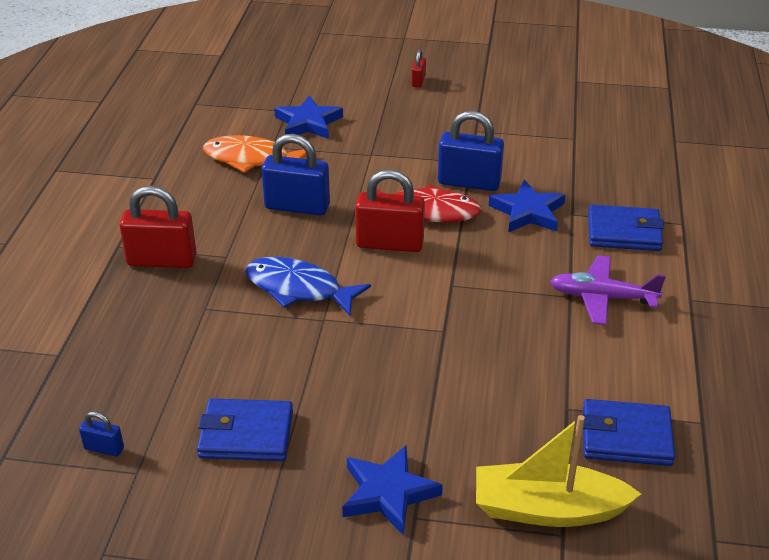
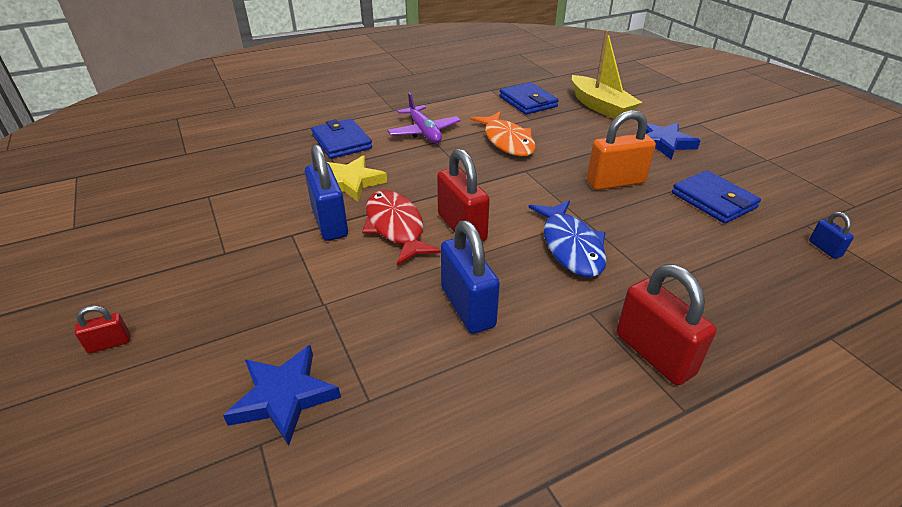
camera: 125 degrees left, 0 degrees up
orange fish [203,135,307,173] -> orange fish moved to [470,112,535,157]
blue star [489,180,566,232] -> yellow star [326,156,387,202]
none -> orange padlock [587,110,656,190]

